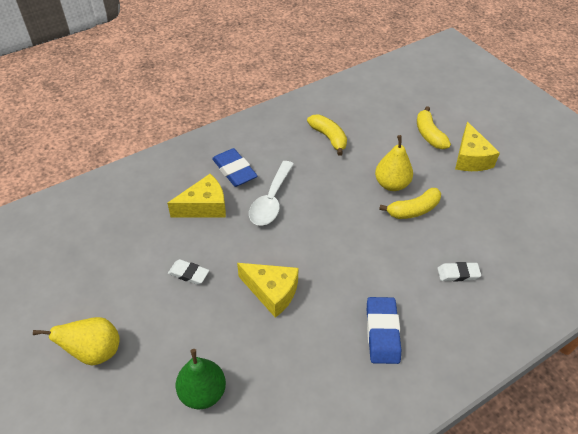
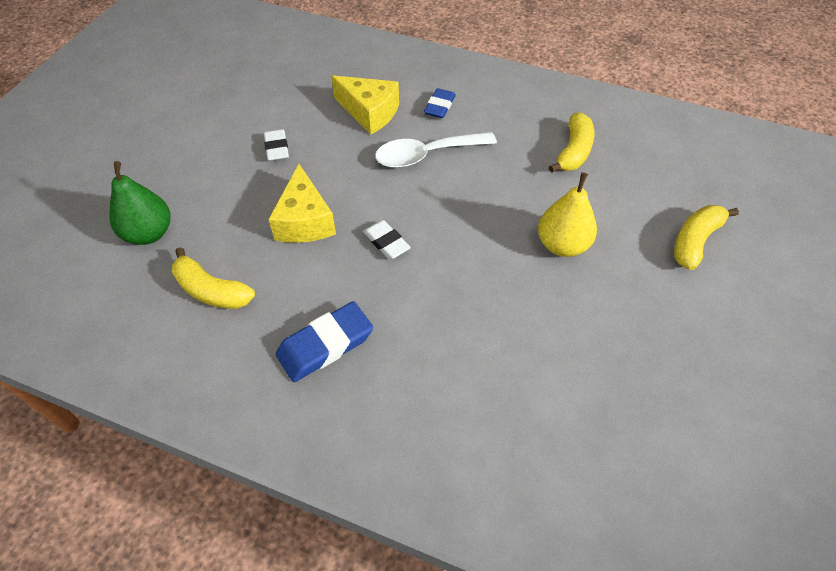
camera: 55 degrees right, 5 degrees up
yellow pear [33,317,120,366] -> none
blue eraser [212,148,258,187] -> blue eraser [424,88,456,118], size x0.63
yellow banana [379,188,441,219] -> yellow banana moved to [172,247,255,309]
white eraser [437,262,481,281] -> white eraser moved to [363,220,411,259]
yellow cheese [455,122,500,171] -> none

